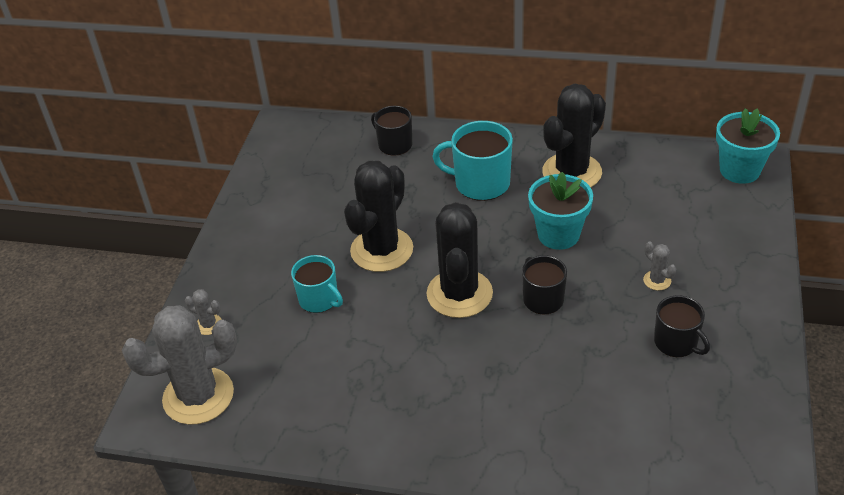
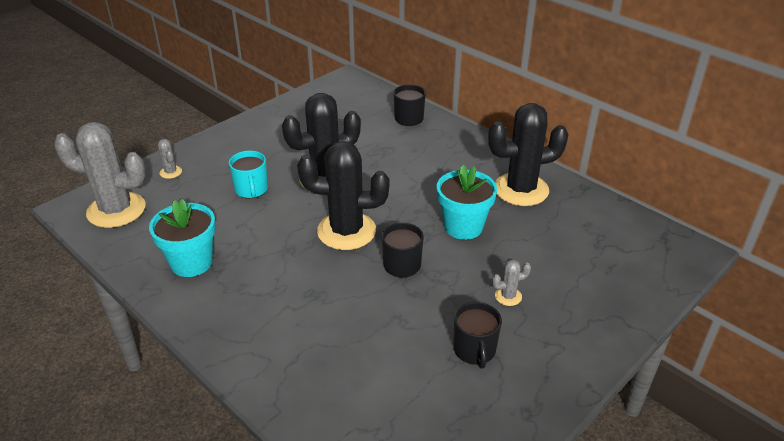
camera: 30 degrees right, 5 degrees down
black cactus [427,202,493,318] -> black cactus turned 60 degrees clockwise [297,141,389,250]
turquoise mug [432,121,513,201] -> none
grey cactus [643,241,676,290] -> grey cactus turned 75 degrees clockwise [492,259,531,306]
turquoise flower pot [716,108,780,184] -> turquoise flower pot moved to [149,199,216,277]

